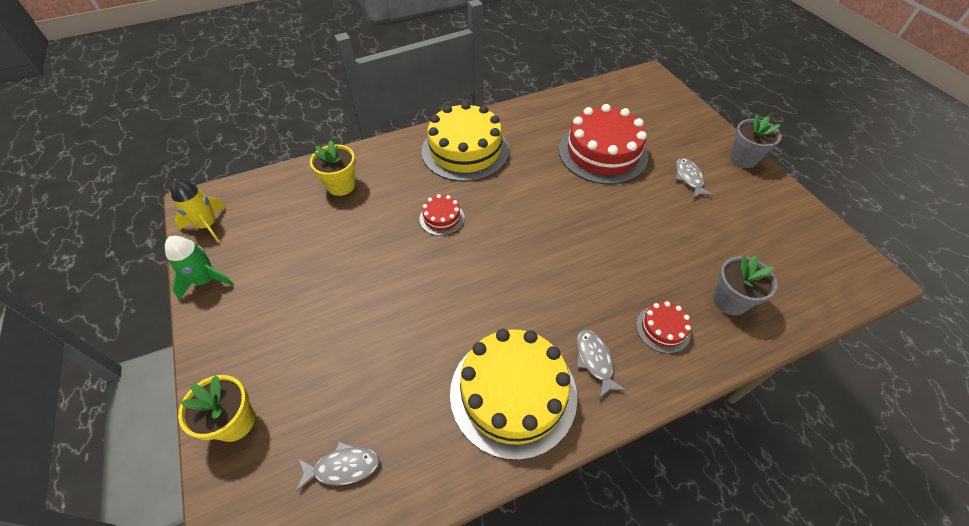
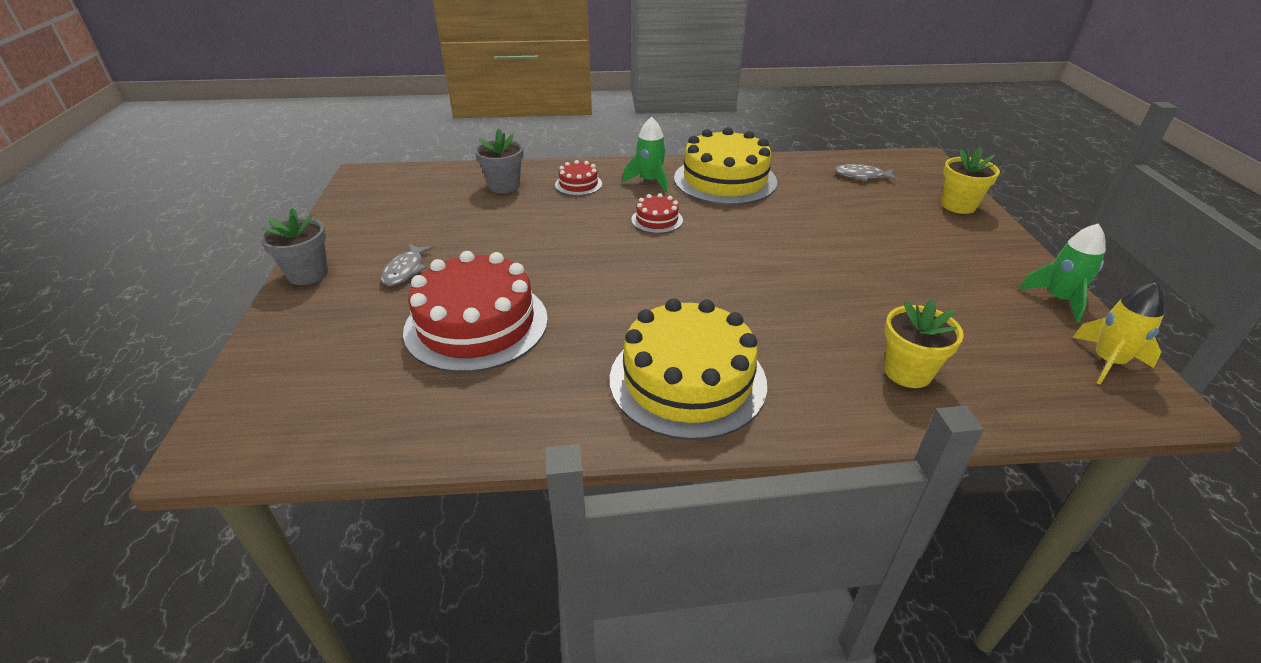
camera: 160 degrees left, 15 degrees down
red cake [420,194,464,236] -> red cake moved to [631,193,683,233]
grey fish [576,330,626,399] -> green rocket [622,117,668,193]

